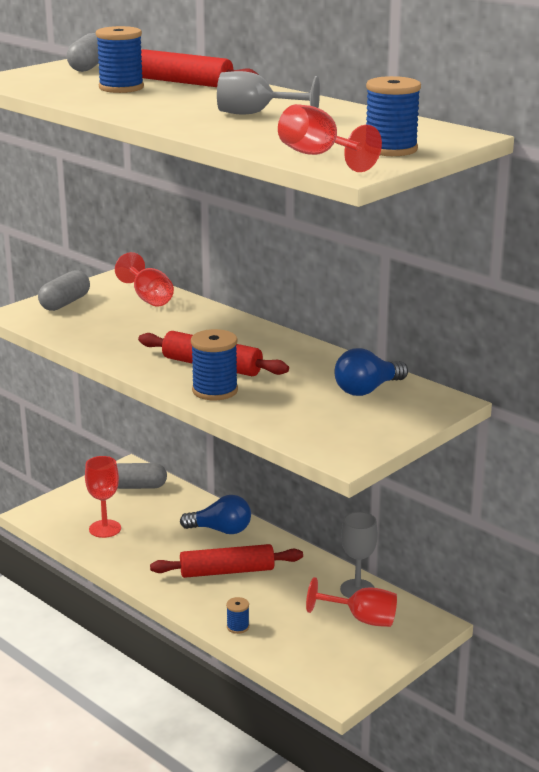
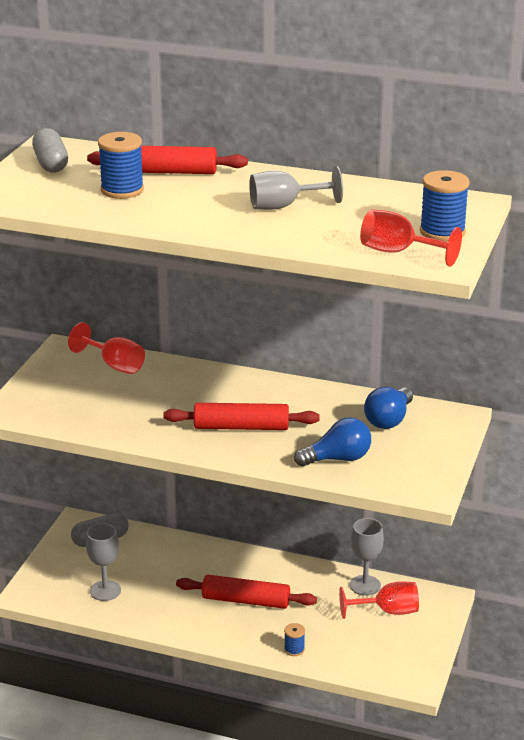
camera: 25 degrees left, 5 degrees up
grey capsule [38,270,90,311] -> none
red goblet [85,456,121,538] -> grey goblet [86,523,121,601]
red rolling pin [150,544,303,578] -> red rolling pin turned 45 degrees clockwise [176,575,317,609]
blue light bulb [180,495,251,534] -> blue light bulb moved to [294,417,371,467]
blue spool [191,329,238,400] -> none

